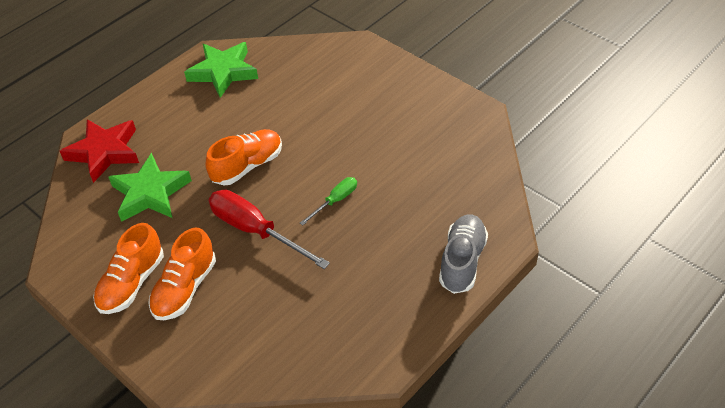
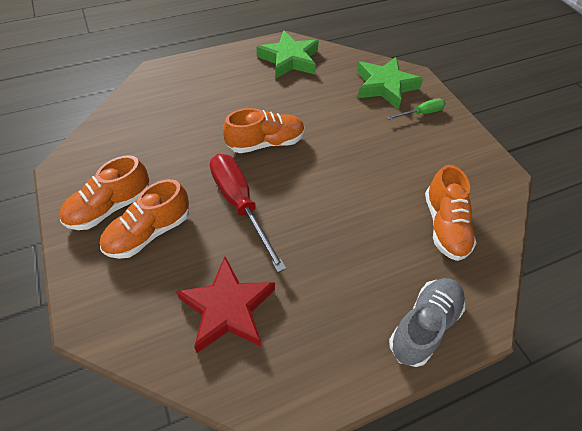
camera: 20 degrees right, 5 degrees up
red star [60,119,139,183] -> red star moved to [176,257,275,353]
green star [108,153,192,222] -> green star moved to [357,57,423,109]
green screwdriver [300,177,357,226] -> green screwdriver moved to [387,98,446,120]
none -> orange shoe [425,165,476,261]

